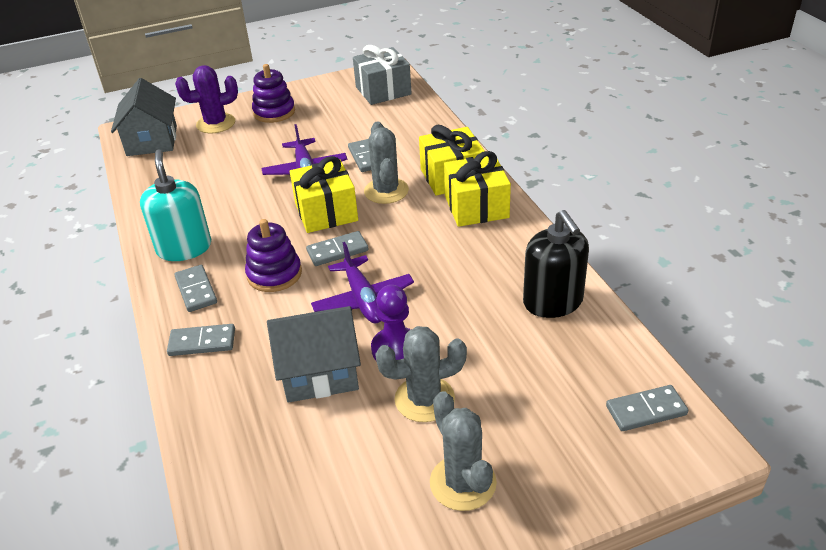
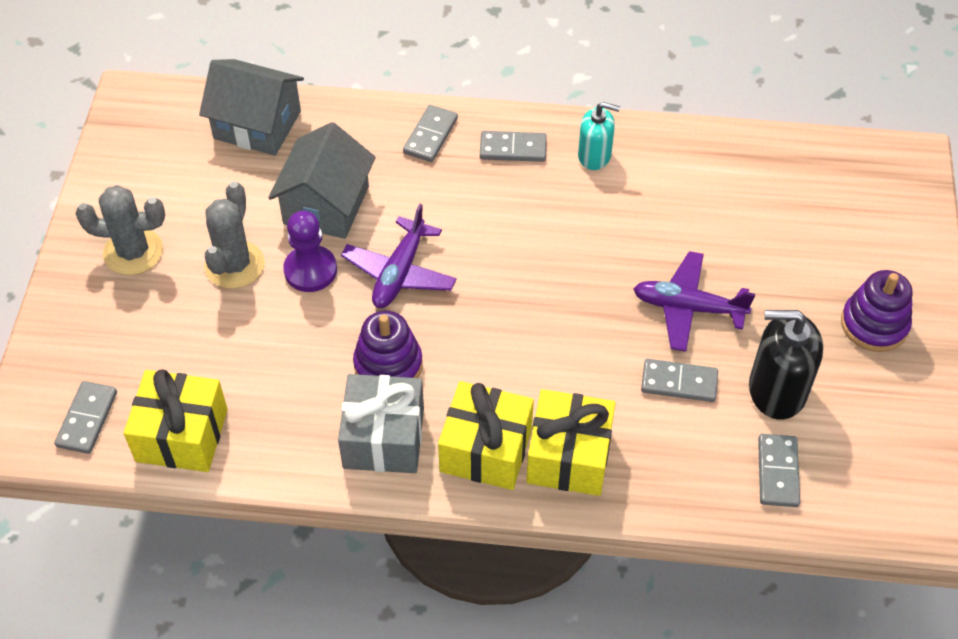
camera: 115 degrees right, 15 degrees up
grey house [111,78,177,156] -> grey house moved to [199,59,304,156]
turquoise soap dispenser [140,149,211,261] -> turquoise soap dispenser [578,102,620,170], size x0.64
purple cactus [175,65,238,133] -> none
purple stacking toy [245,219,302,292] -> purple stacking toy moved to [353,311,423,378]
yellow gift [290,156,358,233] -> yellow gift moved to [123,369,228,472]
grey domino [306,231,369,266] -> grey domino moved to [758,434,800,507]
purple plane [311,242,414,324] -> purple plane turned 75 degrees counterclockwise [341,204,457,308]
grey gift [353,45,412,105] -> grey gift moved to [338,374,424,473]
grey cactus [364,121,409,204] -> none
black soap dispenser [523,210,589,318] -> black soap dispenser moved to [749,310,823,420]

